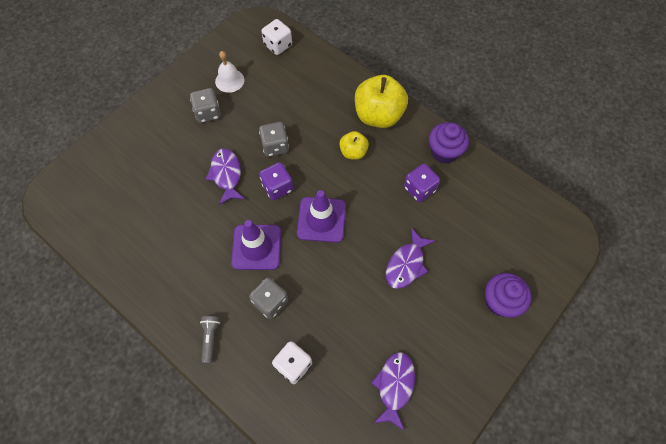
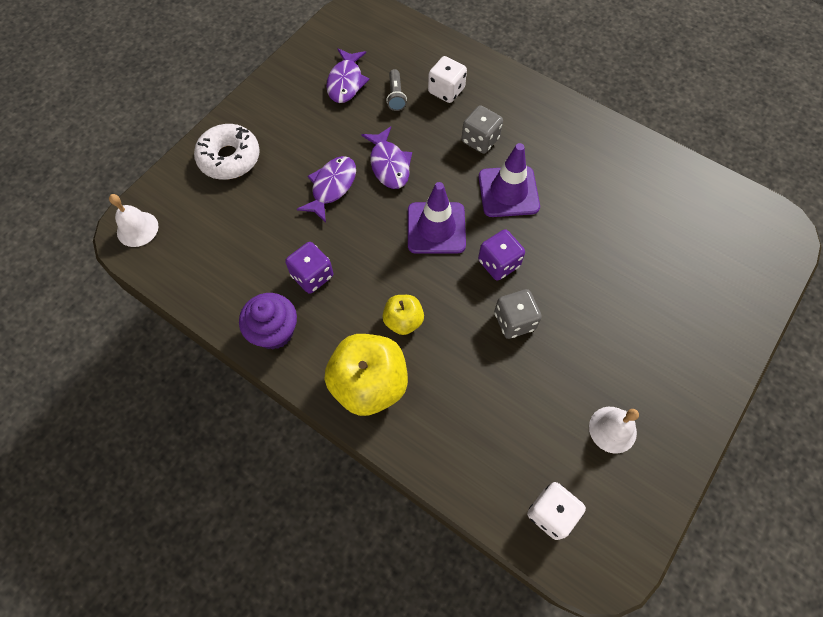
camera: 175 degrees right, 0 degrees up
grey dice [190,88,221,123] -> none
grey flashlight [200,316,220,363] -> grey flashlight moved to [386,69,407,111]
purple fish [206,149,245,205] -> purple fish moved to [361,126,412,189]
purple cupcake [485,273,531,318] -> white donut [194,124,260,180]
none -> white bell [109,194,158,247]

